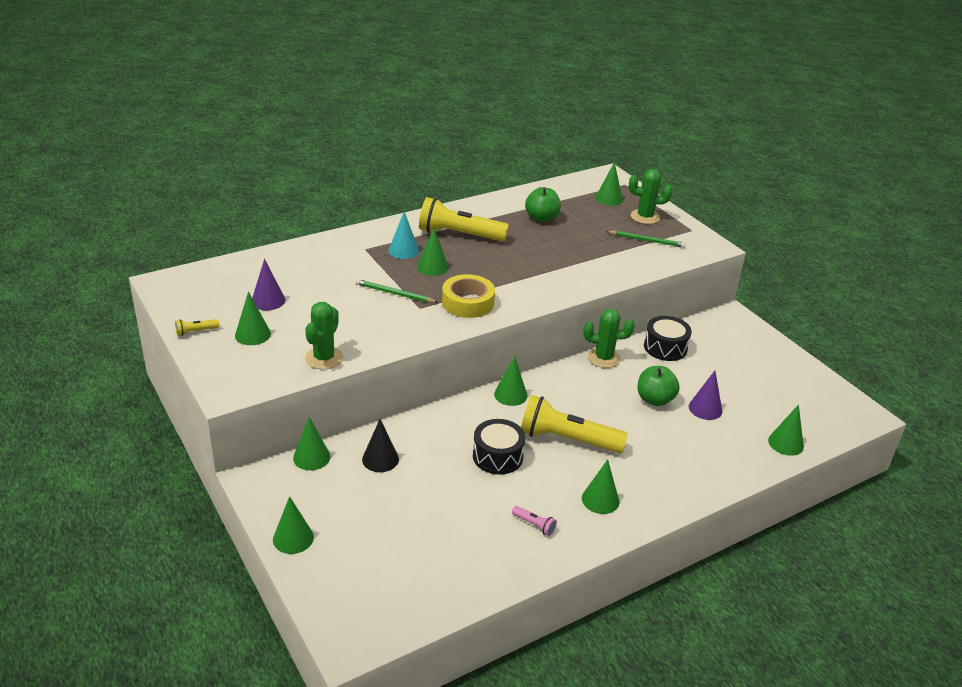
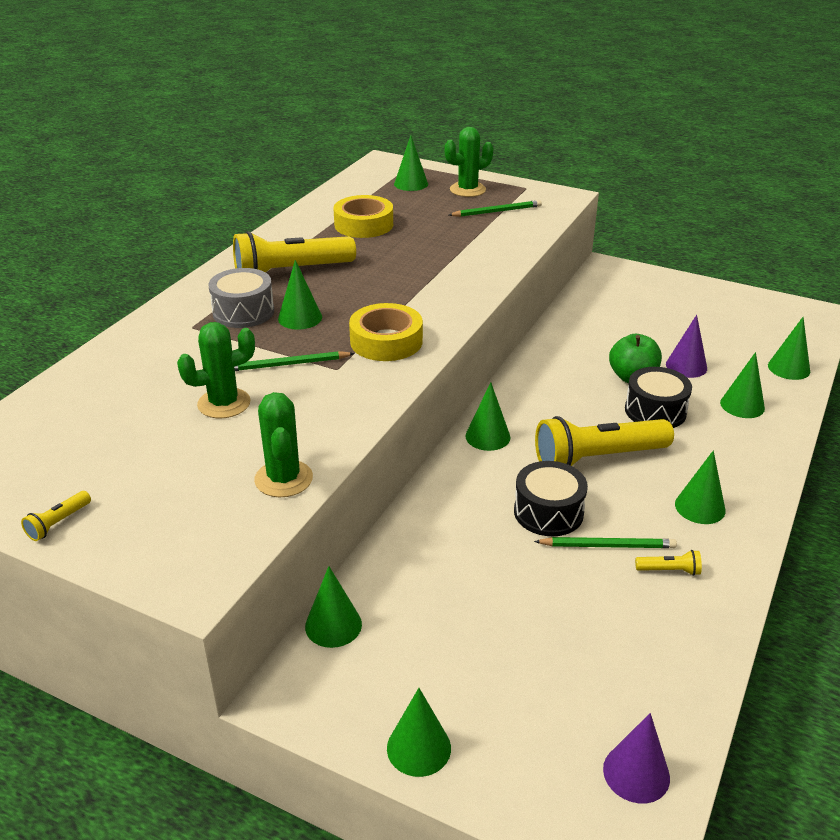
camera: 30 degrees left, 0 degrees up
green cone [235,292,271,345] -> green cone moved to [720,352,765,418]
purple cone [252,259,285,310] -> purple cone moved to [603,713,670,803]
black cone [362,419,399,472] -> none
turquoise cone [389,212,419,259] -> grey drum [209,268,274,328]
pink flashlight [512,506,557,536] -> yellow flashlight [635,550,702,576]
green apple [525,187,561,222] -> yellow tape [333,195,393,238]
green cactus [584,309,634,368] -> green cactus moved to [177,322,255,418]
black drum [644,316,692,361] -> black drum moved to [625,367,692,428]
none -> green pencil [534,537,677,548]

